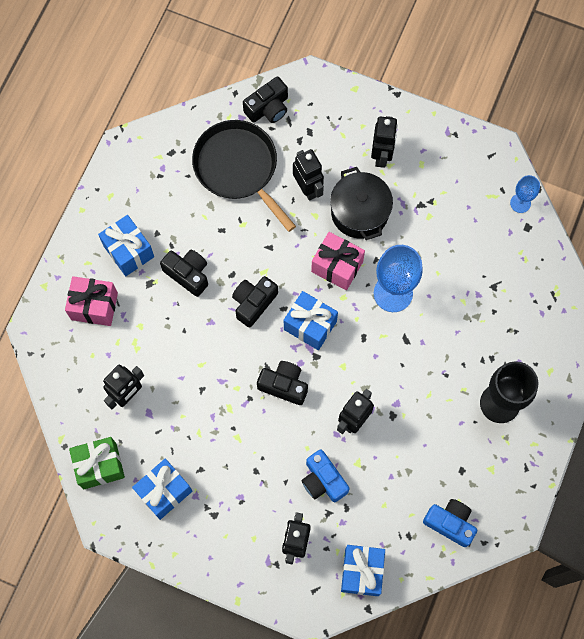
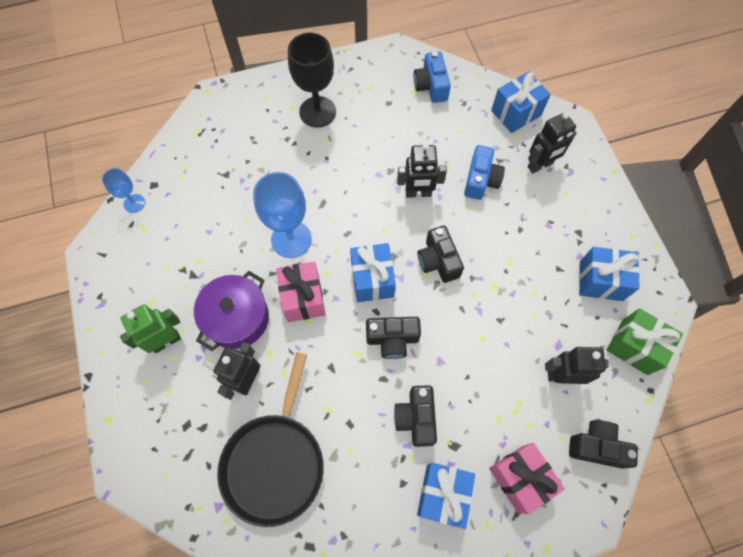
camera: 130 degrees left, 5 degrees down
black camera [243,77,288,123] -> black camera moved to [569,420,638,469]
black pot [330,167,393,240] -> purple pot [194,271,269,351]
black robot [371,116,398,168] -> green robot [120,304,181,353]

